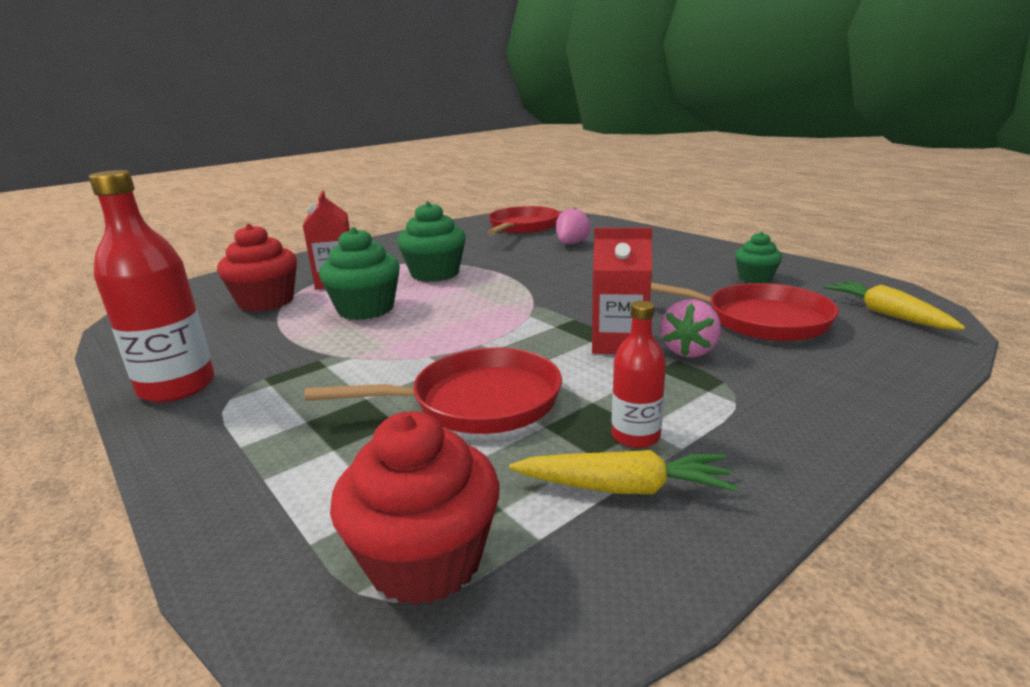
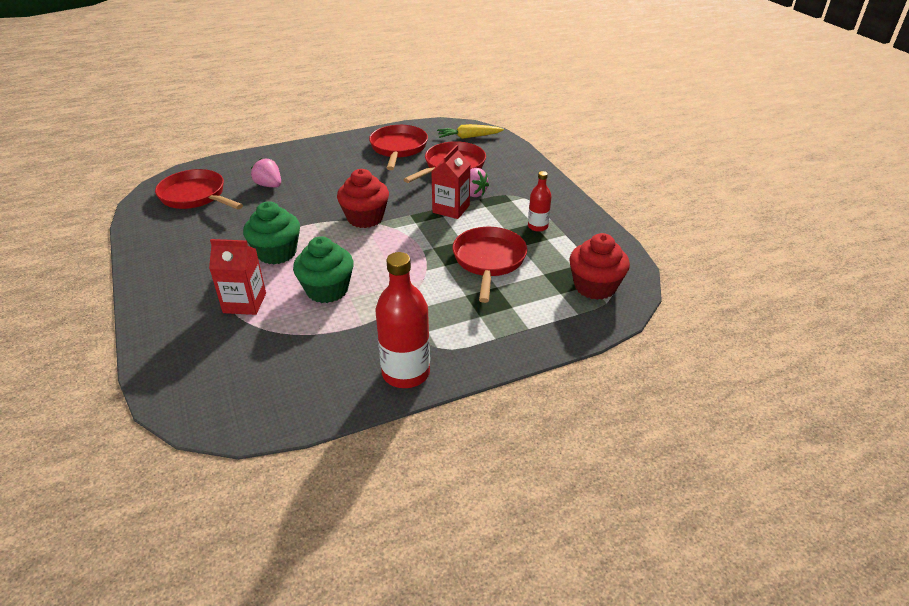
camera: 75 degrees left, 15 degrees up
red cupcake [217,224,297,312] -> red cupcake moved to [337,169,389,228]
yellow carrot [509,450,738,494] -> none
green cupcake [735,232,782,283] -> red pan [369,125,428,170]

